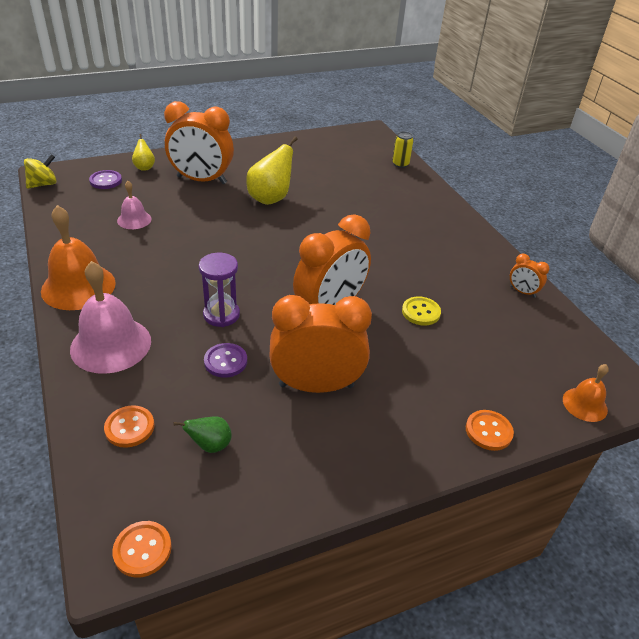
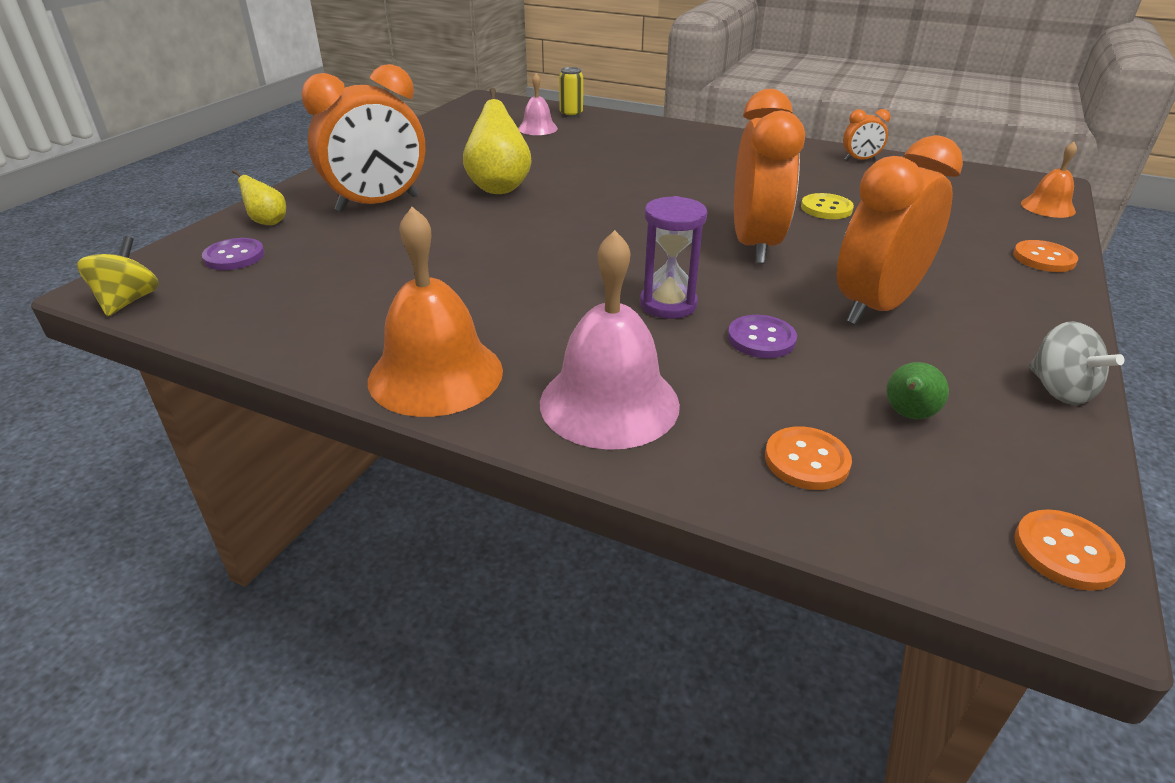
camera: 40 degrees left, 5 degrees down
pink bell [117,181,152,229] -> pink bell moved to [518,73,558,135]
none -> grey spinning top [1029,321,1124,405]

